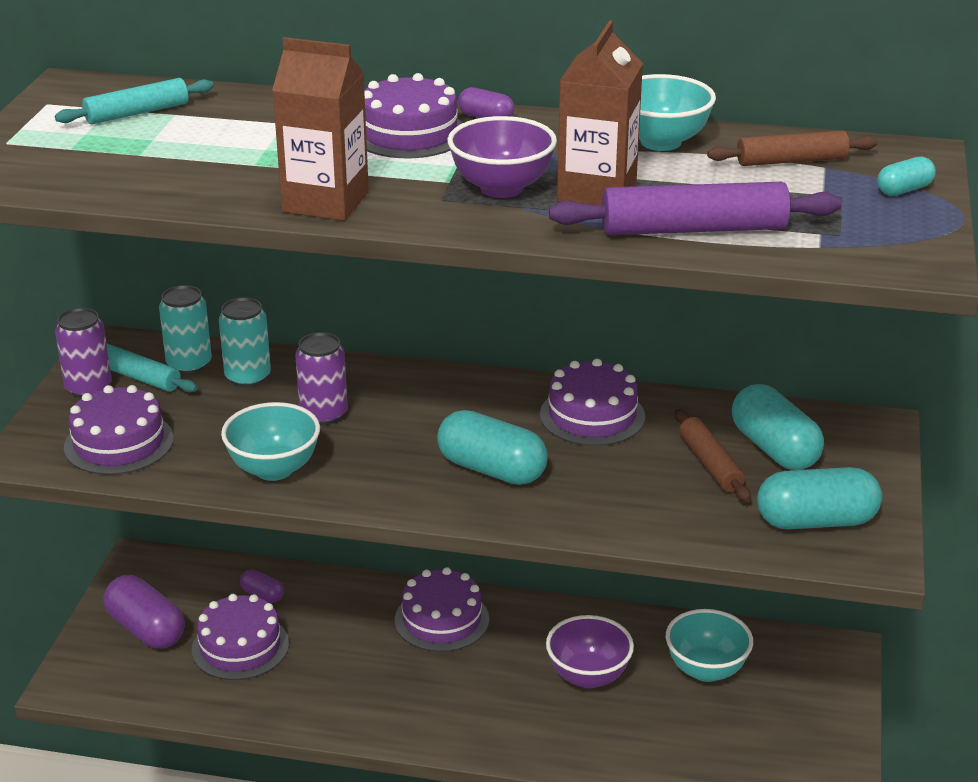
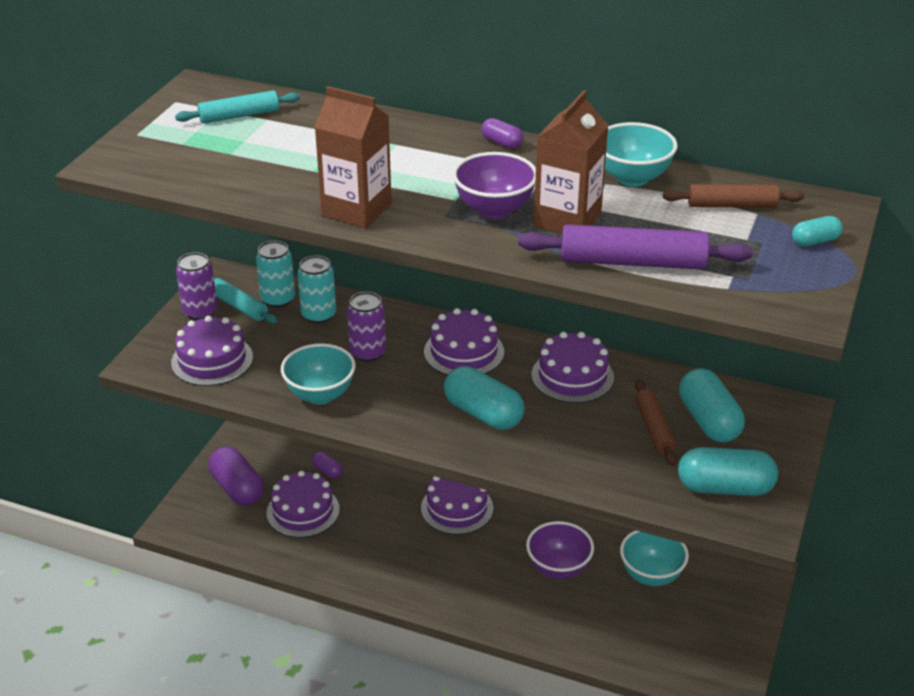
camera: 10 degrees right, 5 degrees up
purple cake [364,73,462,158] -> purple cake moved to [424,308,504,375]

